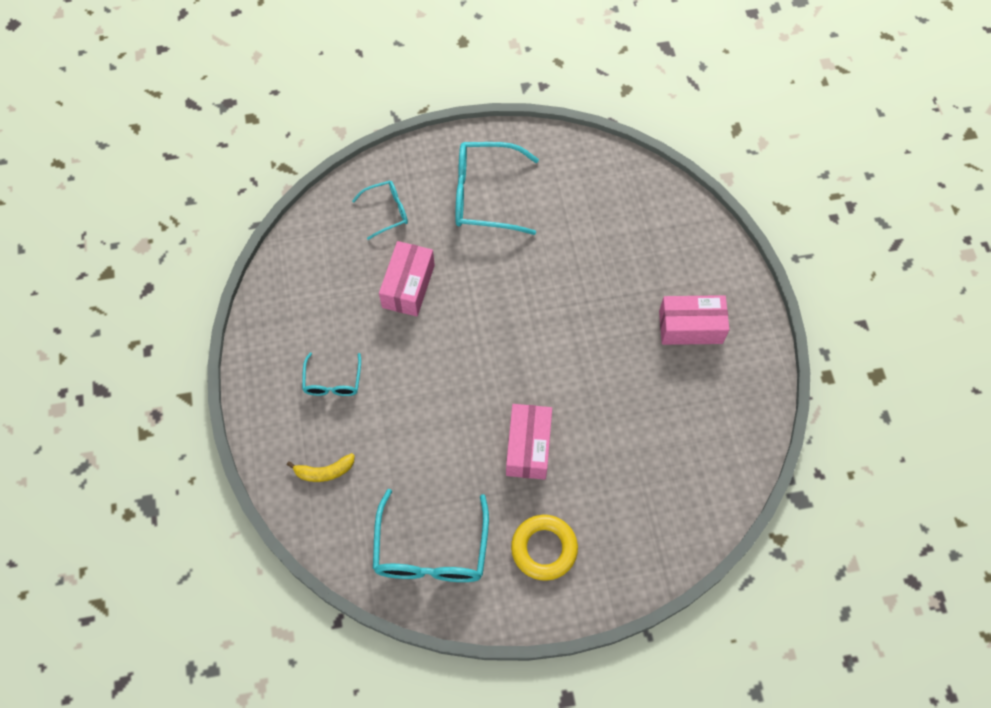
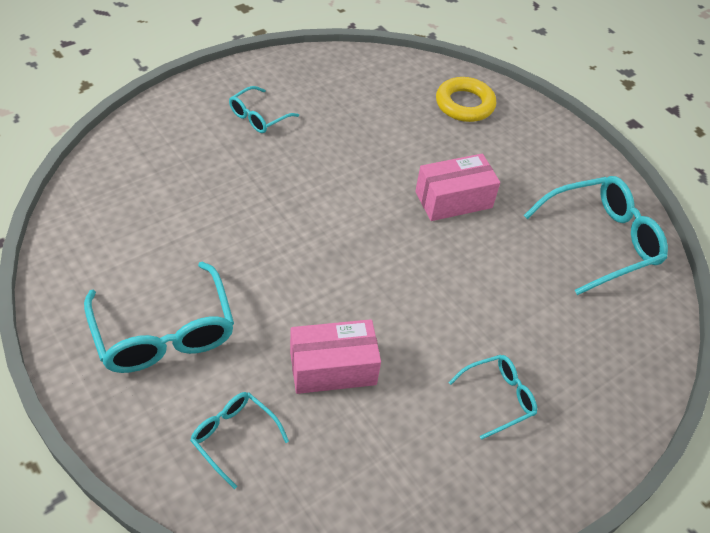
camera: 120 degrees left, 15 degrees down
yellow banana [287,453,355,482] -> none
yellow ring [511,515,578,581] -> yellow ring moved to [436,77,496,122]
pink box [659,295,729,345] -> turquoise glasses [229,86,299,133]

